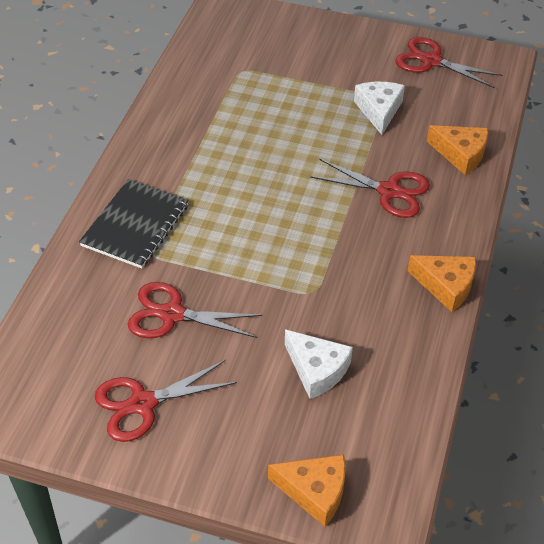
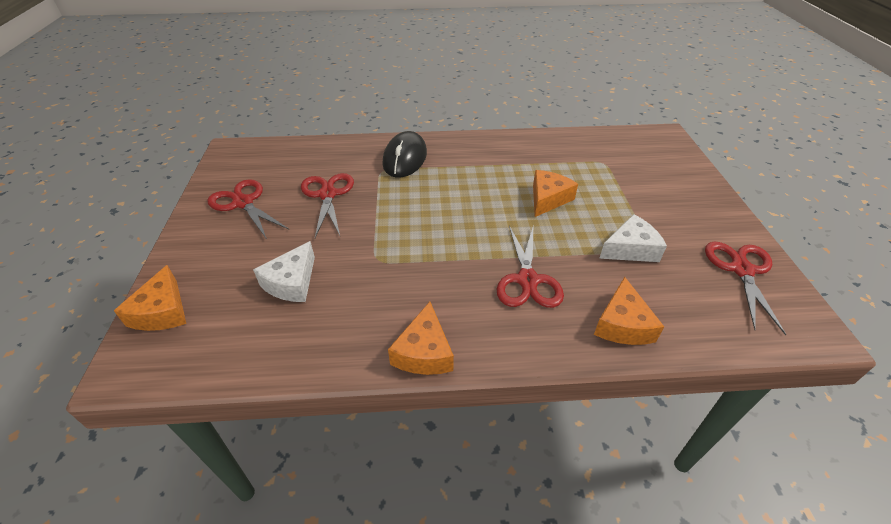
camera: 70 degrees right, 5 degrees down
black notebook [79,179,189,268] -> black mouse [382,131,427,178]
none -> orange cheese [533,170,578,217]

